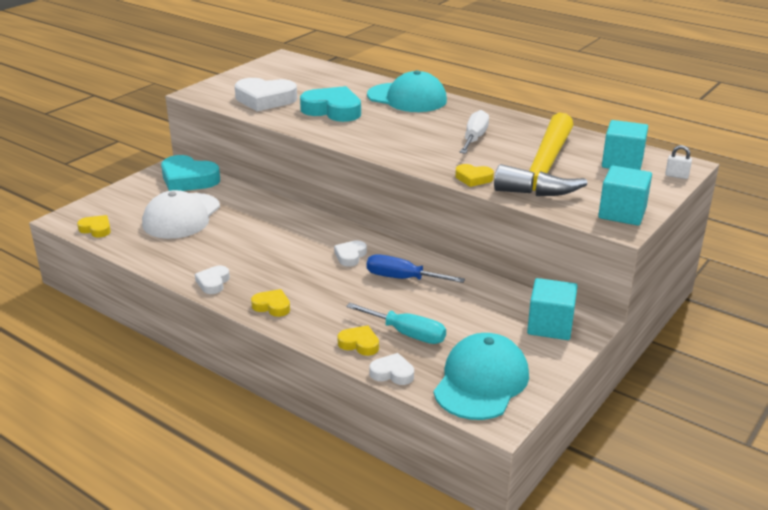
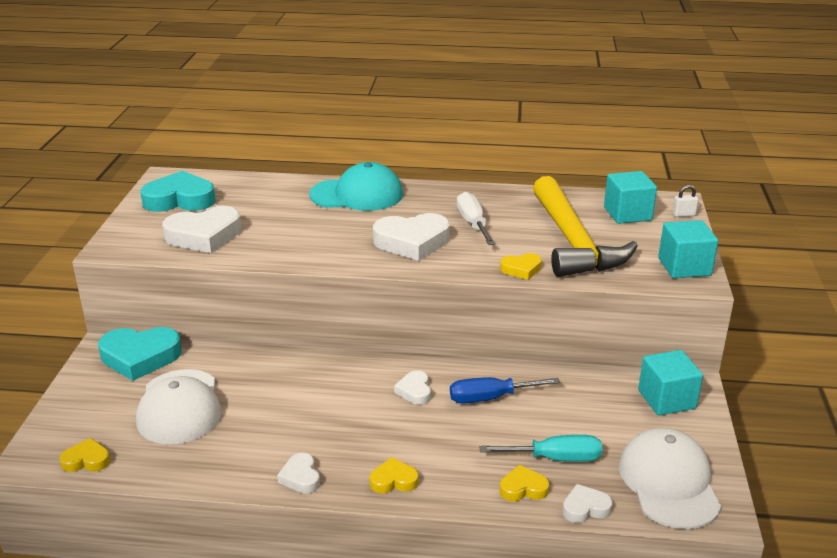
camera: 30 degrees left, 0 degrees up
turquoise heart [300,86,361,122] -> turquoise heart moved to [140,171,216,212]
turquoise cap [434,333,529,420] -> white cap [619,428,722,529]
none -> white heart [373,213,450,261]

